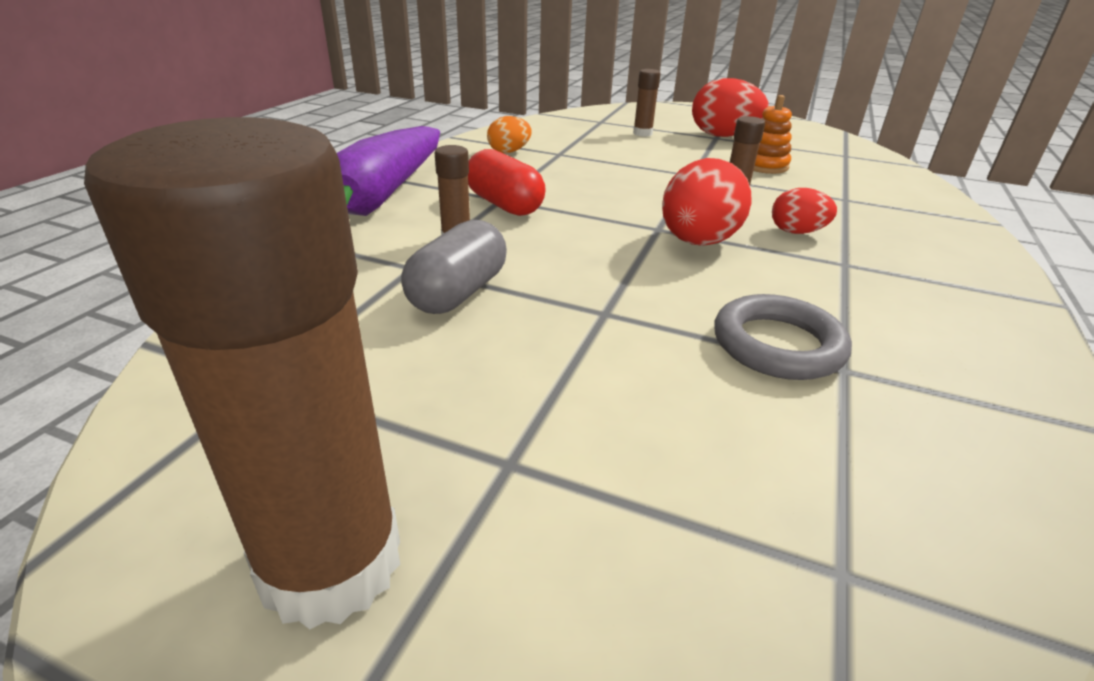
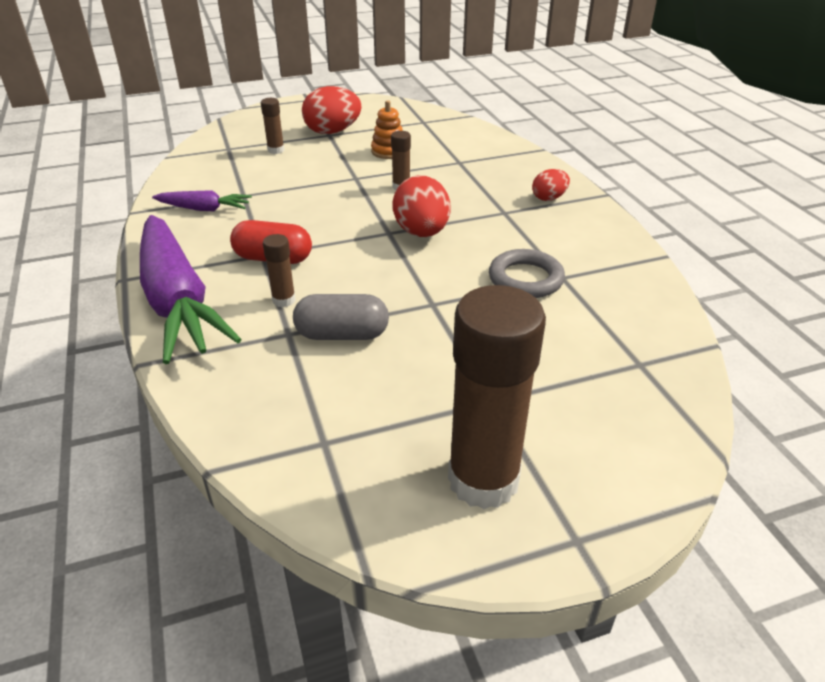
camera: 40 degrees left, 5 degrees up
grey capsule [401,220,507,314] -> grey capsule turned 75 degrees counterclockwise [293,294,389,340]
orange egg [487,116,532,153] -> purple carrot [152,190,252,211]
red egg [772,188,837,234] -> red egg moved to [532,169,570,201]

